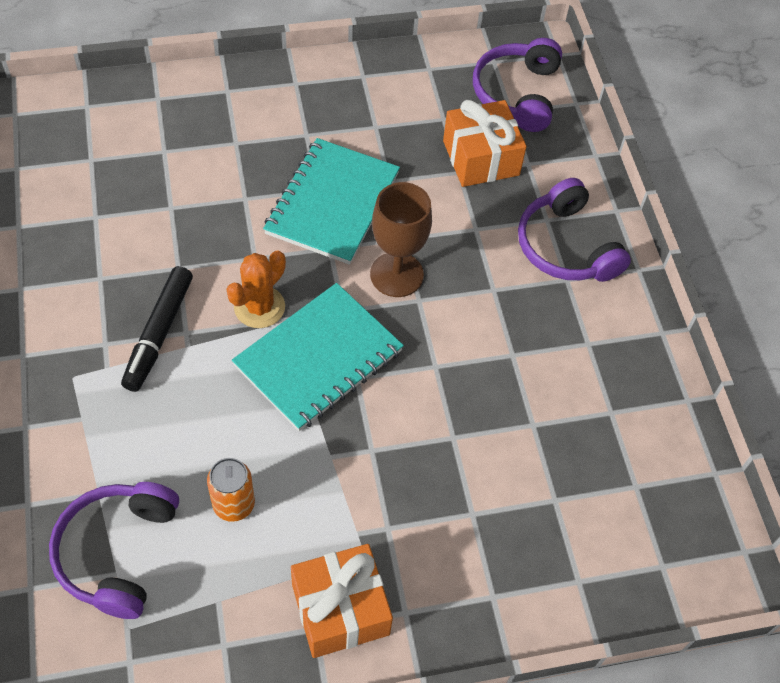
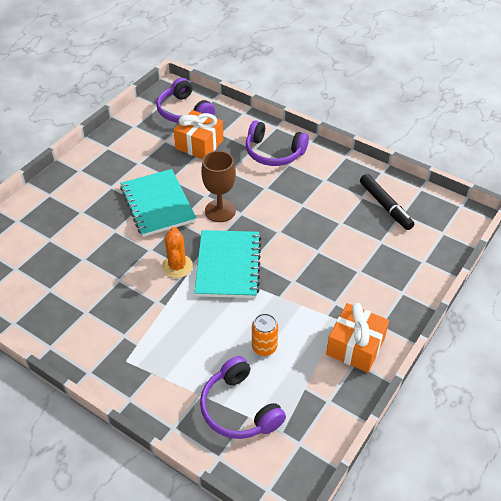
camera: 40 degrees left, 10 degrees down
black marker [121,266,193,392] -> black marker moved to [360,174,414,230]

